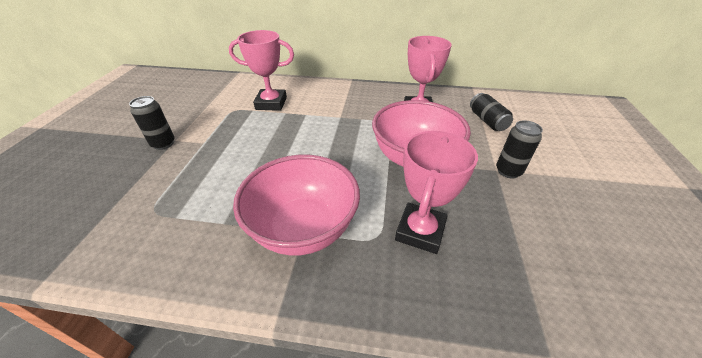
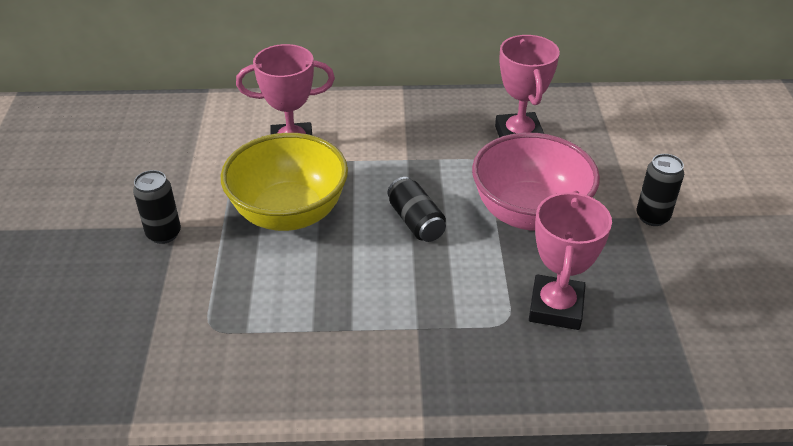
camera: 10 degrees left, 0 degrees up
pink bowl [233,155,360,255] -> none
black can [470,93,513,131] -> black can moved to [387,177,446,242]
none -> yellow bowl [221,133,348,231]

